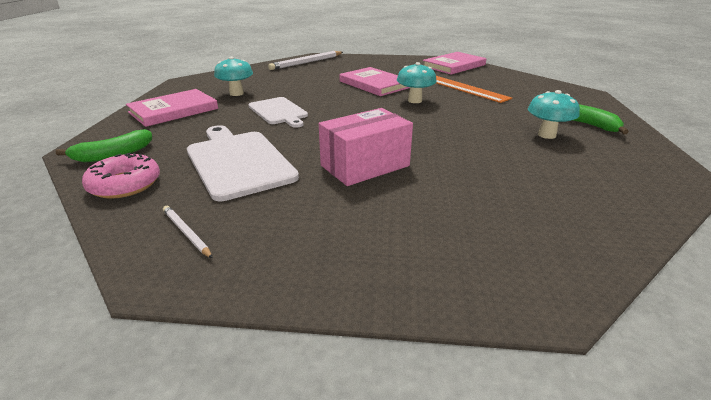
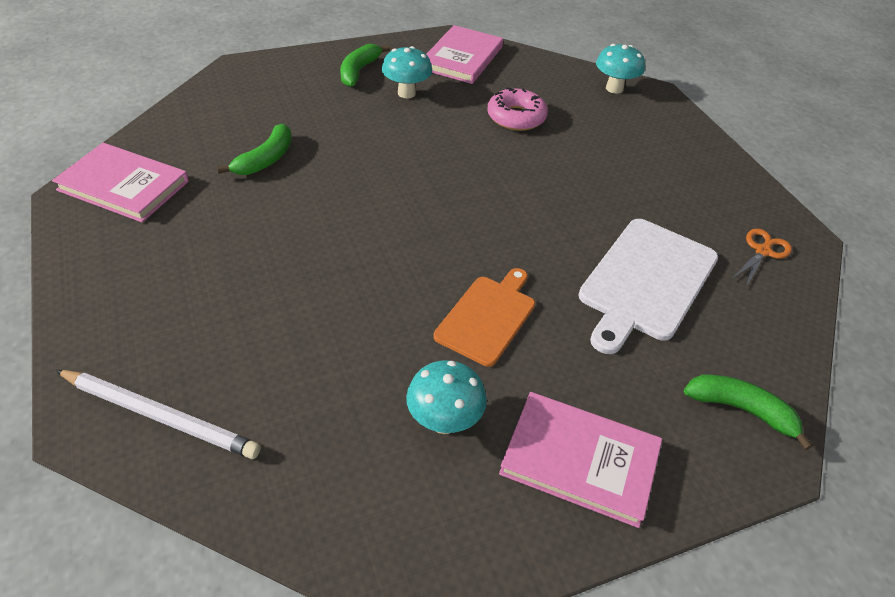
camera: 120 degrees left, 15 degrees up
pink donut [82,153,160,199] -> pink donut moved to [487,88,548,131]
white pencil [163,206,213,258] -> orange scissors [731,229,792,287]
white cutting board [248,97,308,128] -> orange cutting board [433,268,535,367]
pink box [319,108,413,186] -> none
pink book [340,67,410,96] -> pink book moved to [426,25,503,84]
turquoise mushroom [397,62,437,103] -> turquoise mushroom moved to [596,44,645,94]
orange ruler [436,76,512,103] -> green banana [217,124,292,175]

